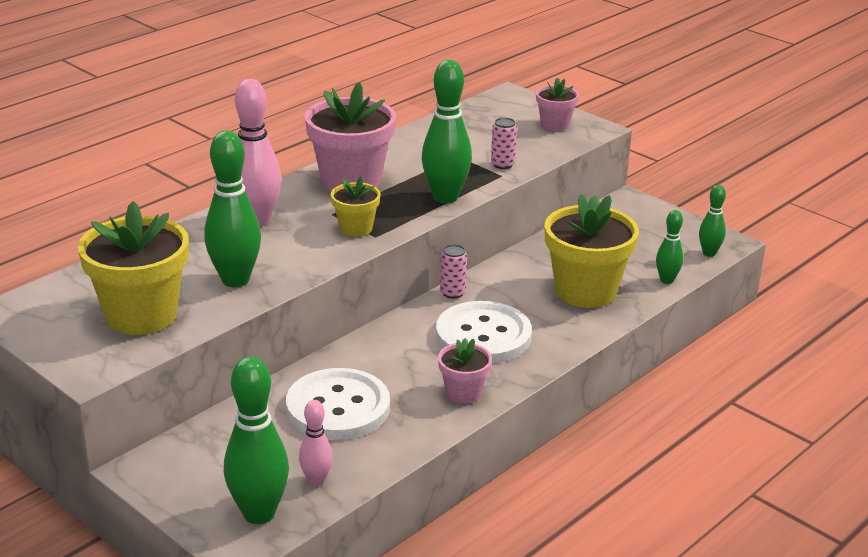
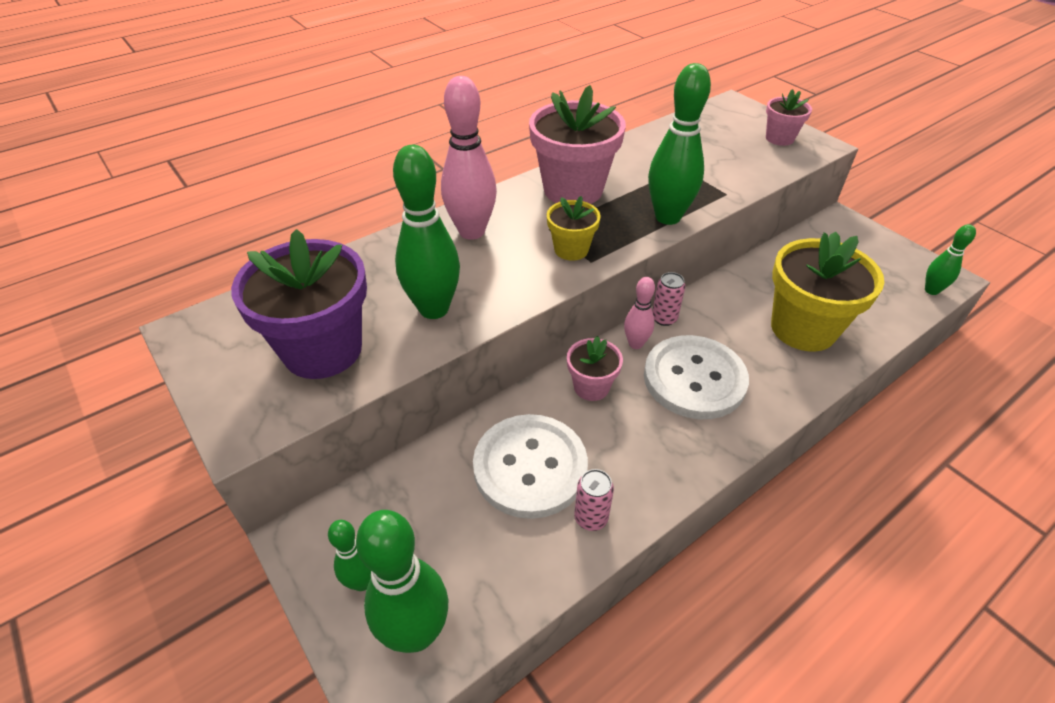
camera: 10 degrees right, 15 degrees up
yellow flower pot [78,201,189,335] -> purple flower pot [231,229,367,379]
pink bowling pin [299,400,333,486] -> pink bowling pin moved to [624,277,655,349]
pink flower pot [438,338,492,404] -> pink flower pot moved to [567,336,623,401]
pink can [491,117,517,169] -> pink can moved to [574,469,614,531]
green bowling pin [656,210,684,284] -> green bowling pin moved to [328,520,371,591]

